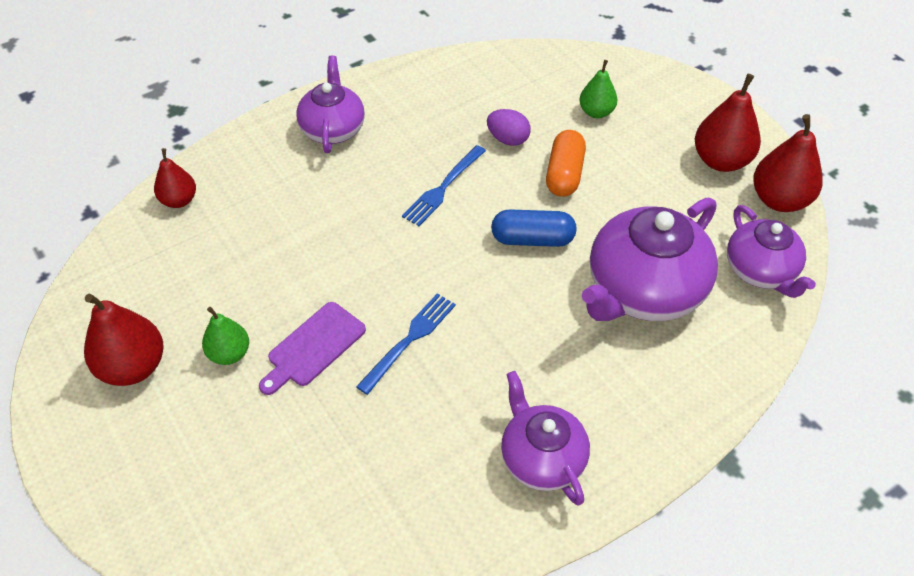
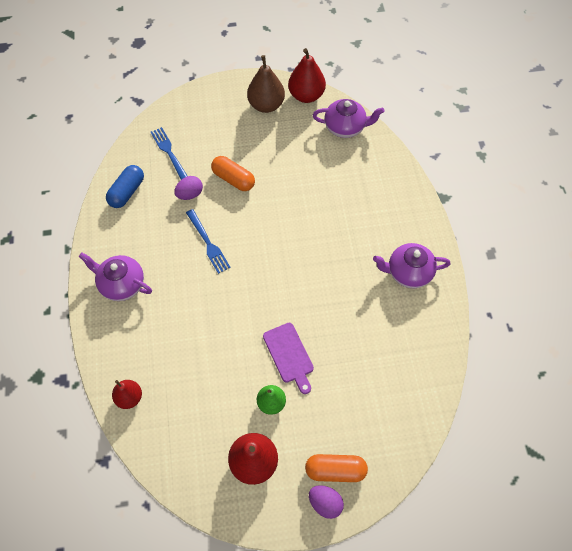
camera: 65 degrees left, 10 degrees up
blue fork [356,293,456,395] -> blue fork moved to [151,127,187,180]
blue capsule [491,209,577,247] -> blue capsule moved to [106,165,144,208]
green pear [579,60,617,118] -> none
purple teapot [582,198,718,321] -> none
red pear [695,74,761,172] -> brown pear [247,55,285,113]
none -> orange capsule [305,454,368,482]
none -> purple egg [309,485,344,519]

